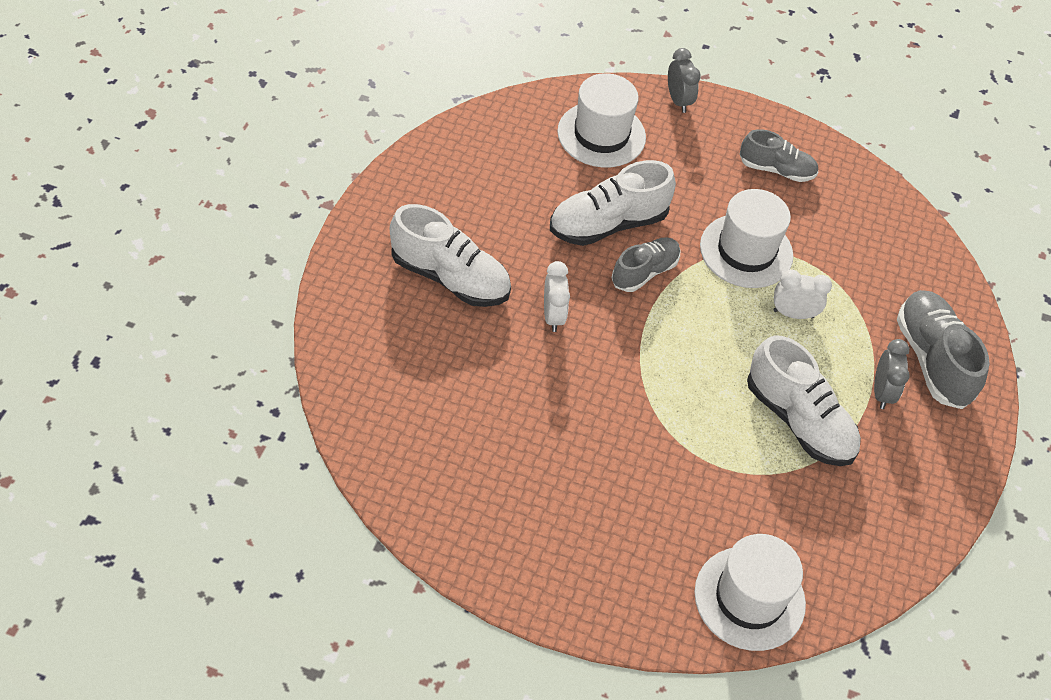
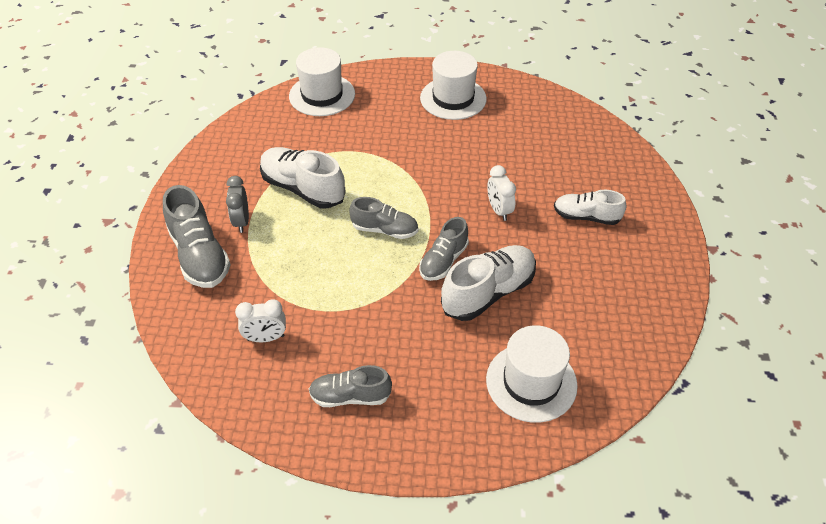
camera: 170 degrees right, 5 degrees down
white shoe [390,204,511,307] -> white shoe [554,190,626,225], size x0.64
grey clock [668,48,701,113] -> none
white hat [700,189,793,288] -> white hat moved to [420,51,487,120]
white clock [773,270,832,319] -> white clock moved to [235,299,286,342]
none -> grey shoe [350,197,418,239]

